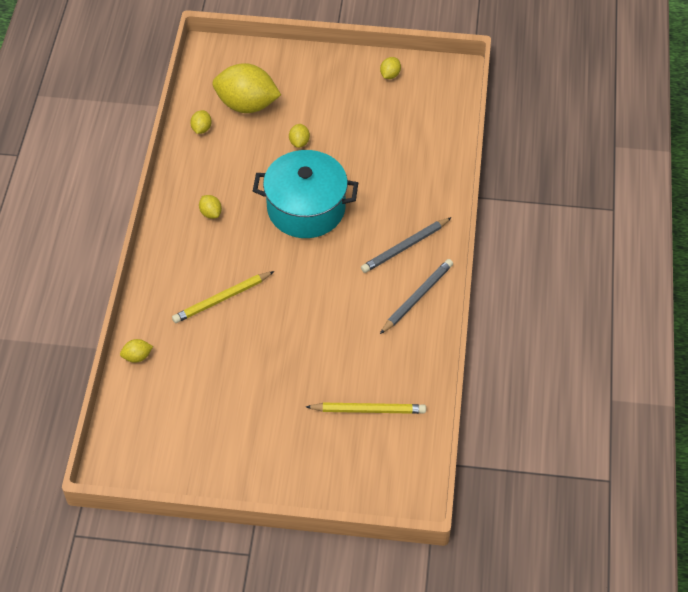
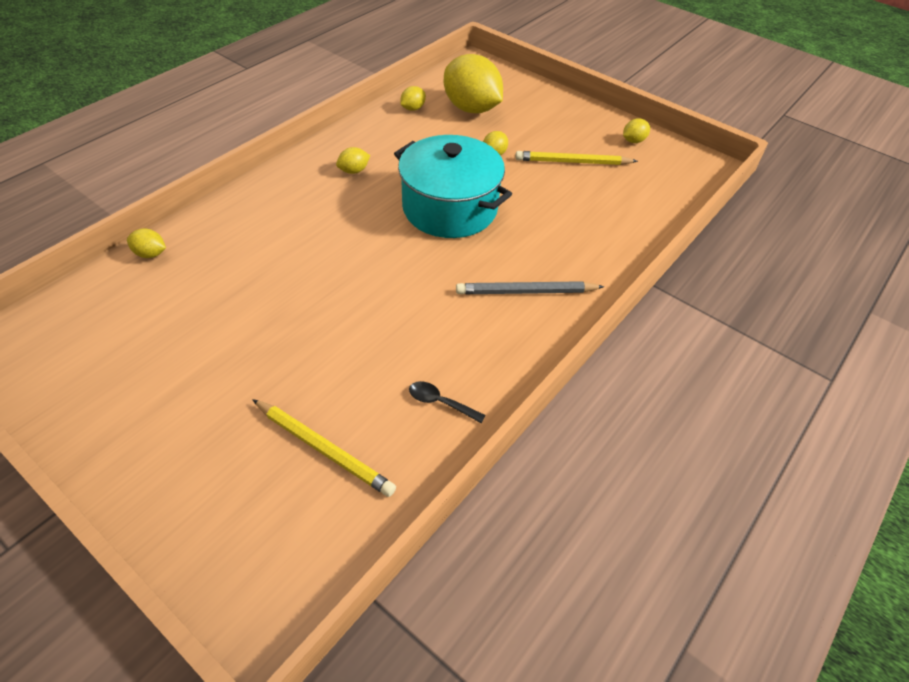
camera: 30 degrees right, 5 degrees down
yellow pencil [172,271,274,323] -> yellow pencil moved to [515,151,638,165]
yellow lemon [199,195,222,219] -> yellow lemon turned 60 degrees clockwise [336,147,370,174]
grey pencil [380,259,453,334] -> none
none -> black spoon [409,381,486,423]

